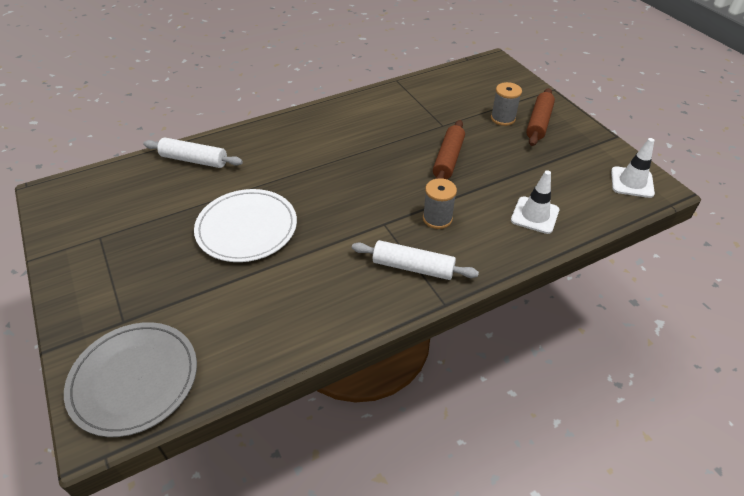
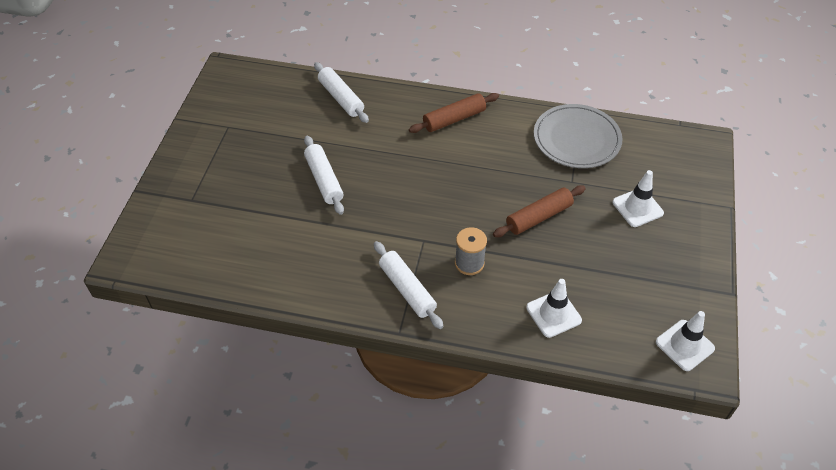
camera: 40 degrees right, 5 degrees up
grey plate [64,322,197,437] -> grey plate moved to [534,104,623,168]
white plate [194,189,297,262] -> white rolling pin [304,136,344,215]
grey spool [491,82,522,126] -> white traffic cone [612,170,664,227]
brown rolling pin [526,88,555,146] -> brown rolling pin moved to [409,93,499,133]

